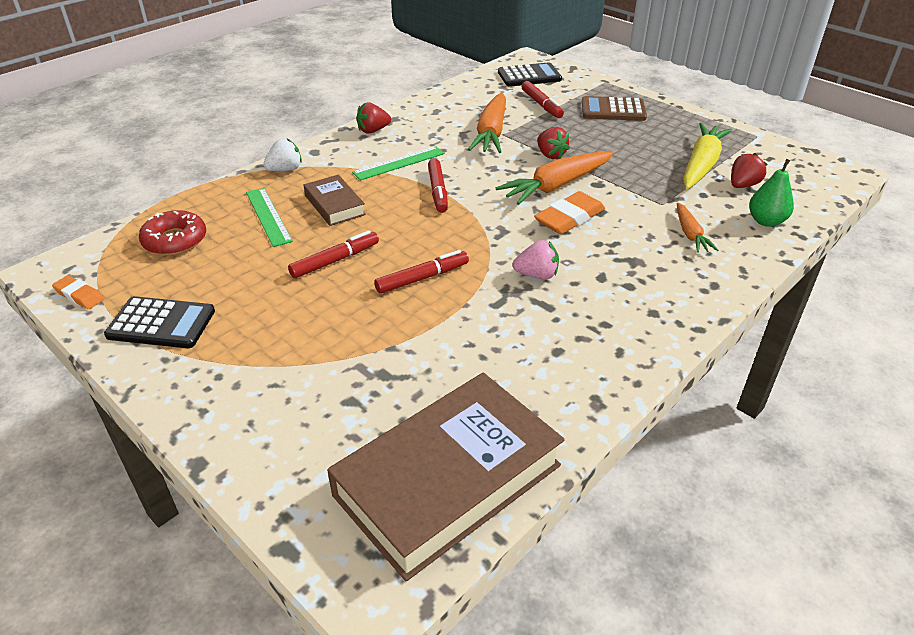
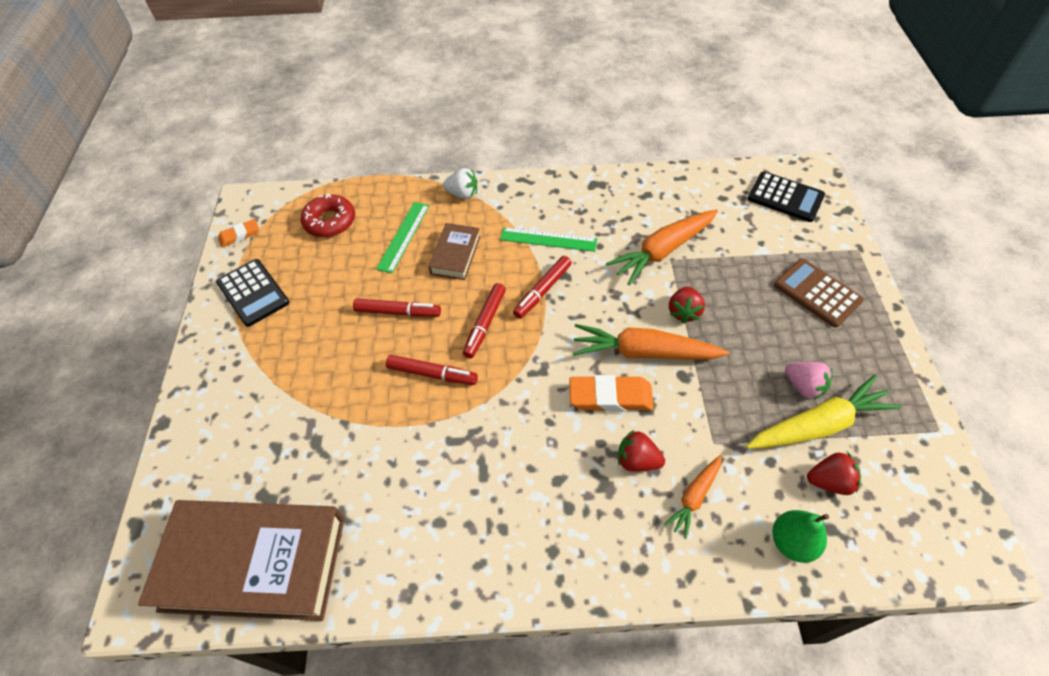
camera: 45 degrees right, 15 degrees up
orange eraser [52,275,104,309] -> orange eraser turned 75 degrees clockwise [218,219,259,248]
red strawberry [356,102,391,134] -> red strawberry moved to [618,430,665,472]
pink strawberry [513,240,559,280] -> pink strawberry moved to [785,362,833,400]
red marker [521,81,564,118] -> red marker moved to [463,283,506,358]

